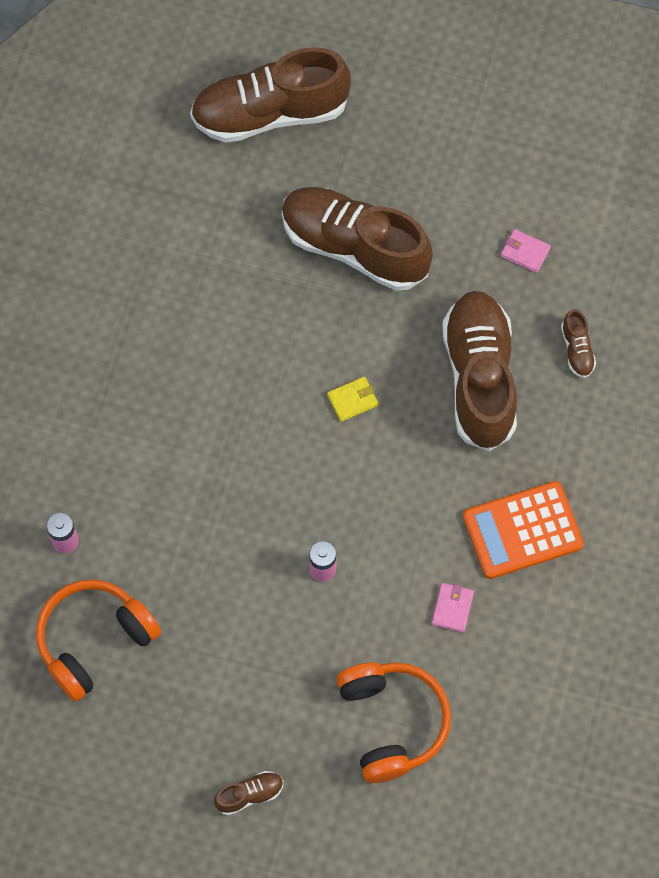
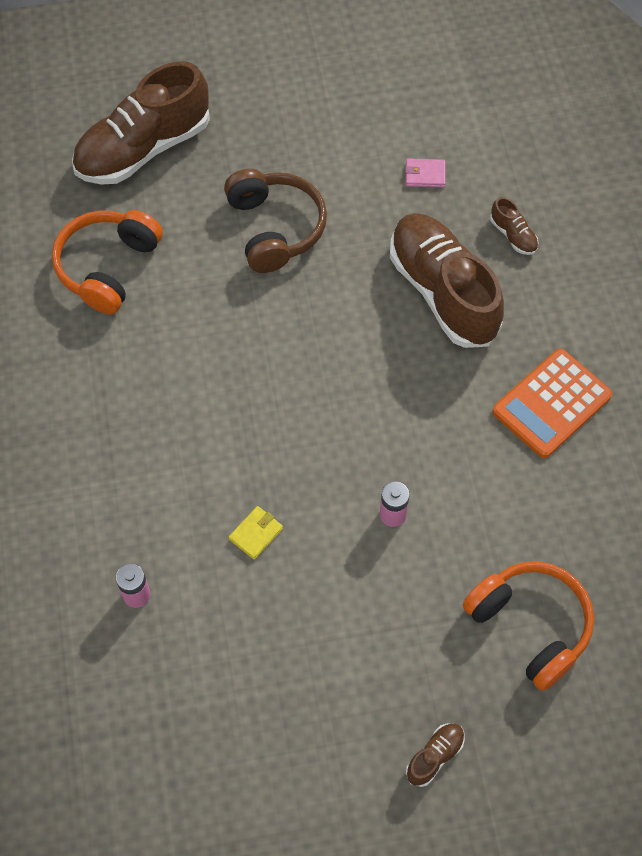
camera: 25 degrees left, 5 degrees down
orange headphones [36,580,161,702] -> orange headphones moved to [52,210,163,314]
brown shoe [282,187,433,291] -> brown headphones [224,169,327,273]
yellow wallet [327,377,378,422] -> yellow wallet moved to [229,506,283,559]
pink wallet [432,583,474,632] -> none

